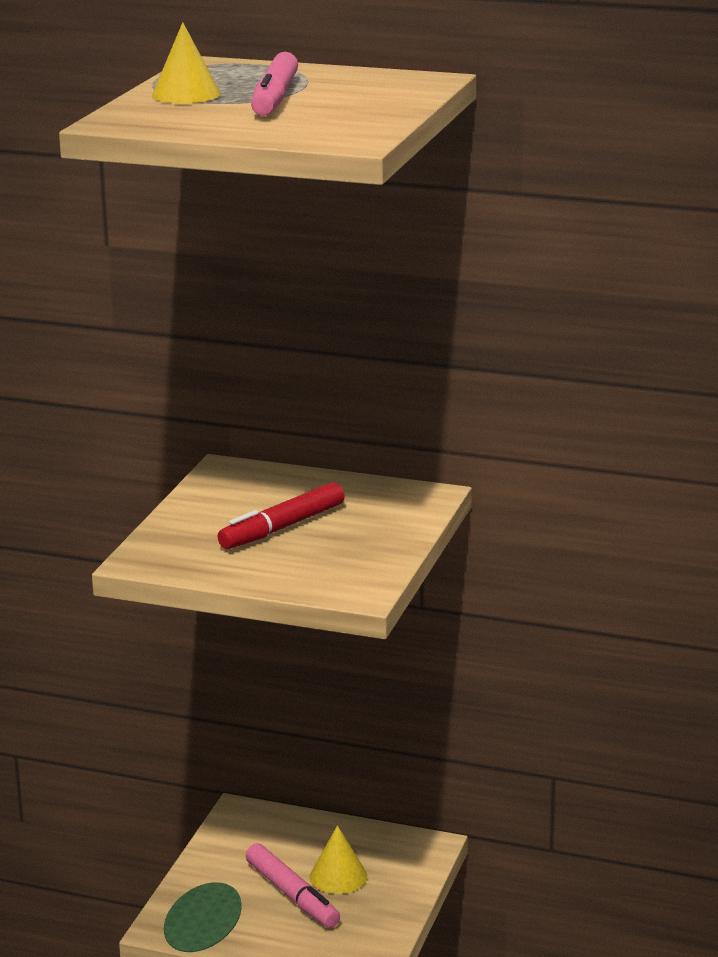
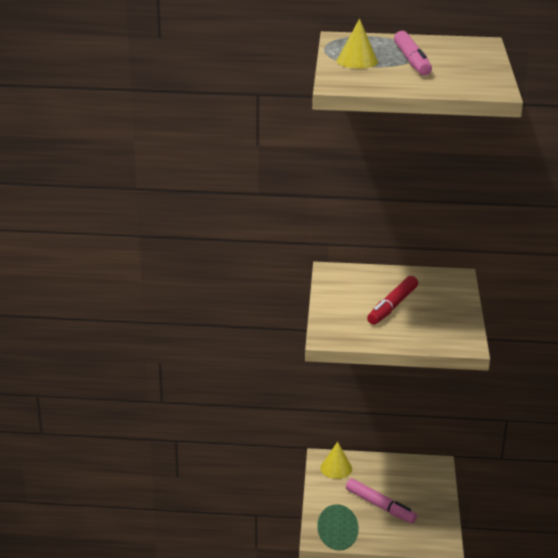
camera: 15 degrees left, 5 degrees up
yellow cone [310,825,367,894] -> yellow cone moved to [320,442,352,479]

